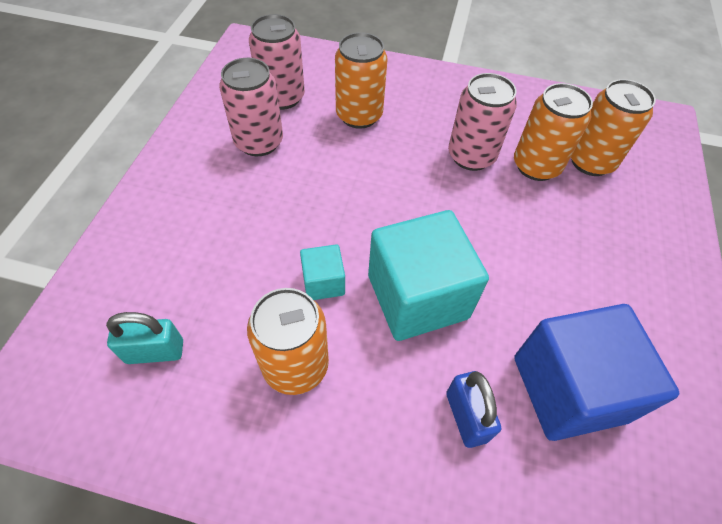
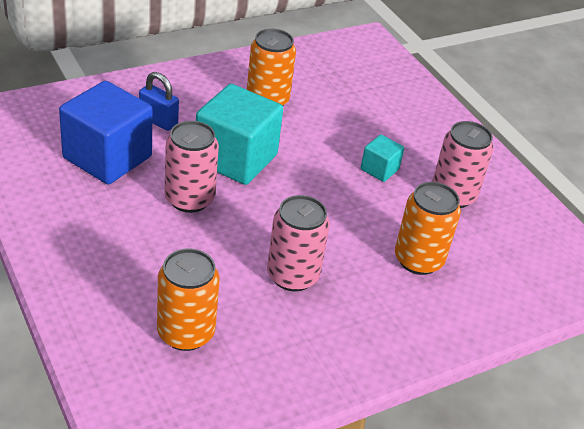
camera: 135 degrees right, 15 degrees down
turquoise padlock [106,312,183,364] -> none
pink can [249,14,305,110] -> pink can moved to [165,121,219,213]
turquoise cube [300,244,345,300] -> turquoise cube moved to [360,135,404,182]
orange can [514,83,593,181] -> none

